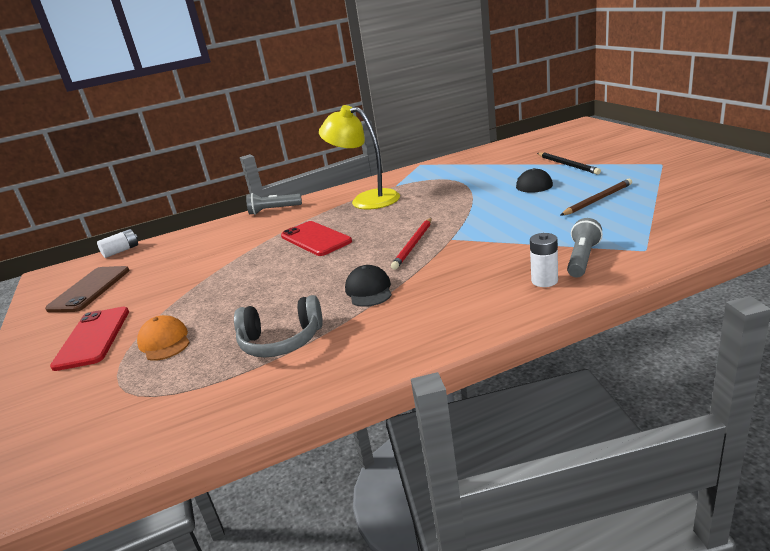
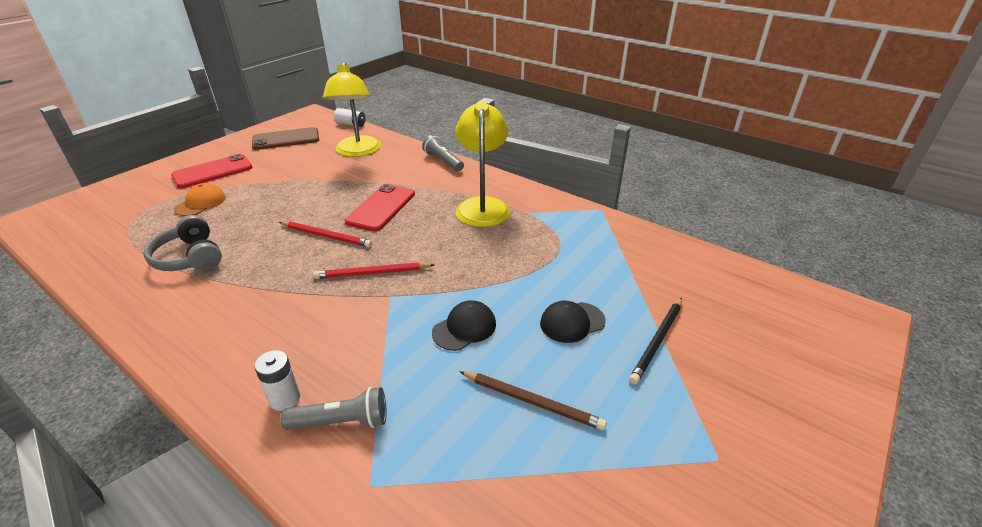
camera: 55 degrees right, 10 degrees up
black cap [345,265,392,307] -> black cap moved to [432,300,496,351]
none -> red pencil [279,221,372,247]
none -> yellow lamp [323,62,381,157]

